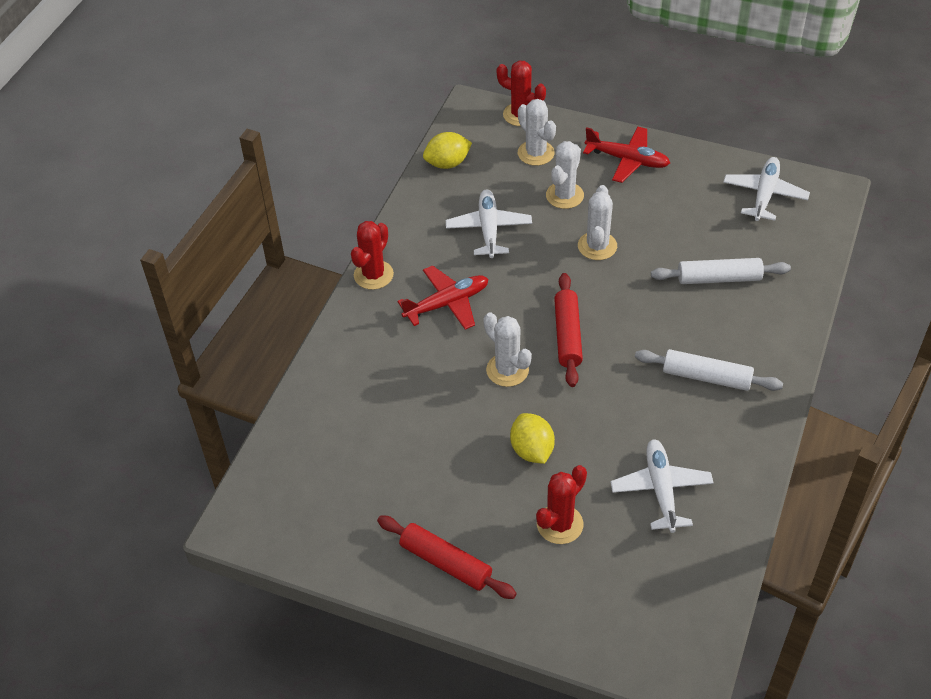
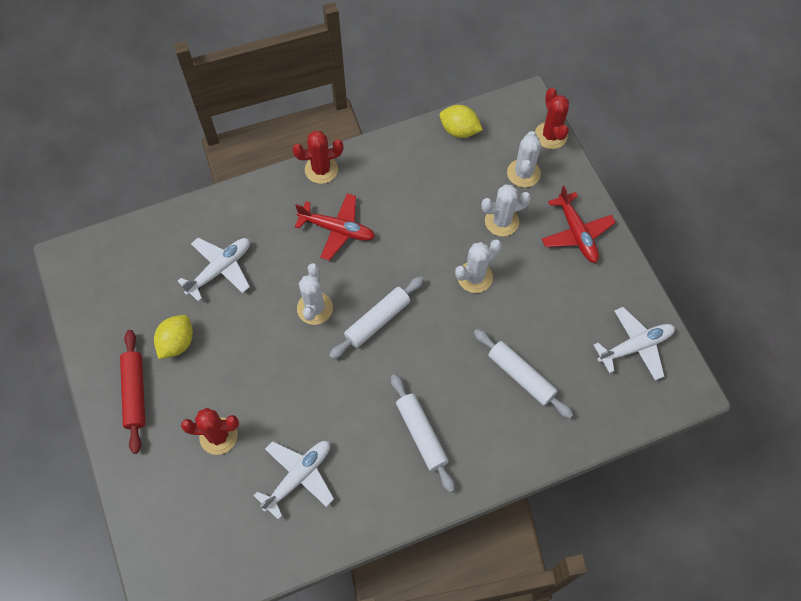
camera: 45 degrees right, 15 degrees up
white plane [446,190,532,258] -> white plane moved to [178,238,250,302]
yellow lemon [510,413,555,464] -> yellow lemon moved to [154,315,193,359]
red rolling pin [554,273,583,387] -> white rolling pin [329,276,424,359]

